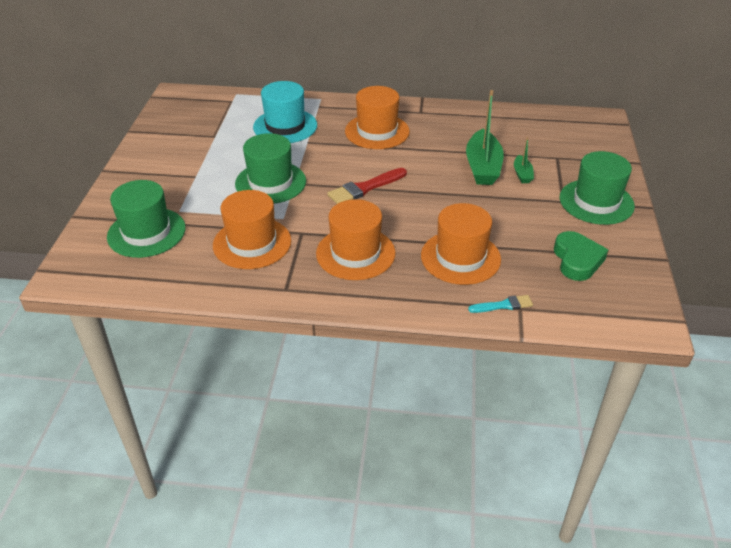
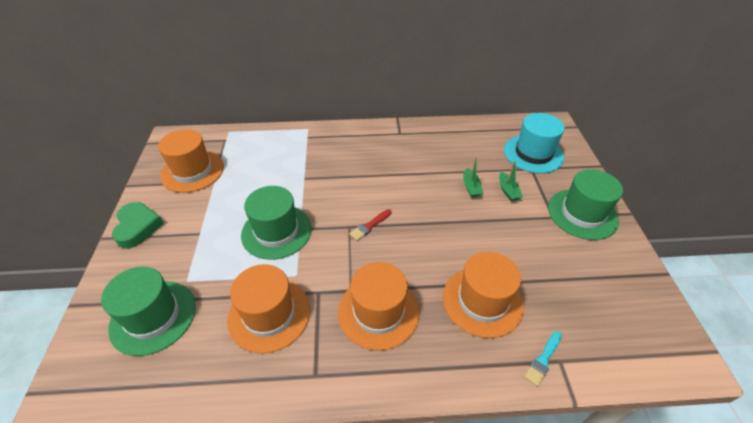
camera: 10 degrees left, 5 degrees up
turquoise hat [253,81,317,143] -> turquoise hat moved to [504,113,565,173]
red brush [327,168,407,204] -> red brush [349,209,392,241], size x0.61
orange hat [345,86,410,149] -> orange hat moved to [158,129,224,193]
green boat [466,90,504,185] -> green boat [463,156,483,197], size x0.50
turquoise brush [468,295,533,313] -> turquoise brush turned 150 degrees clockwise [524,331,562,387]
green heart [554,231,608,281] -> green heart moved to [112,202,164,248]

